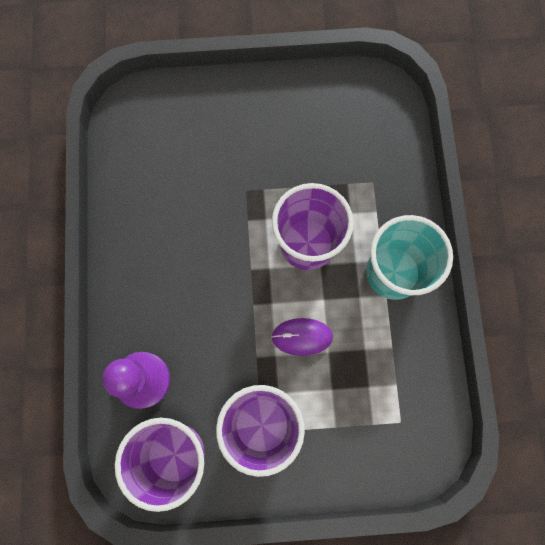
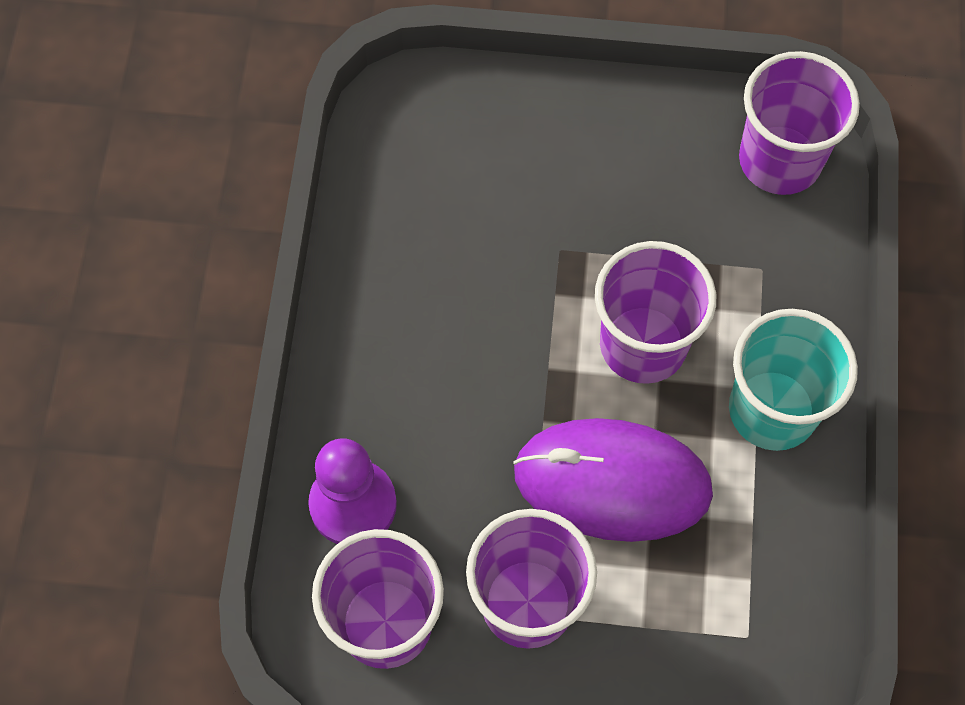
camera: 10 degrees right, 10 degrees down
purple mouse [272,318,333,356] -> purple mouse [513,418,713,542], size x2.05
none -> purple cup [739,51,860,195]

